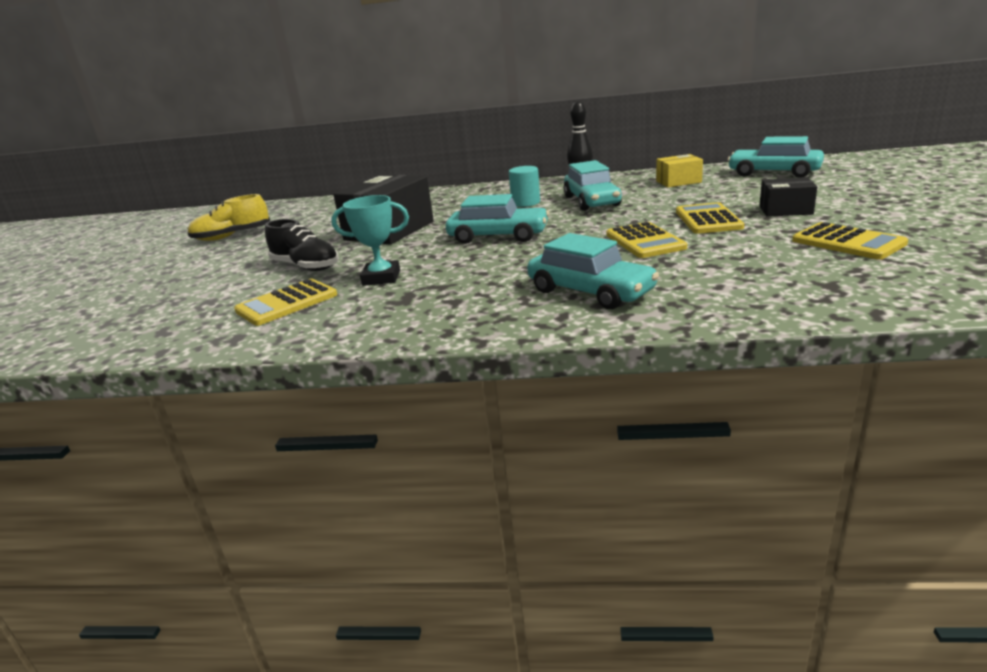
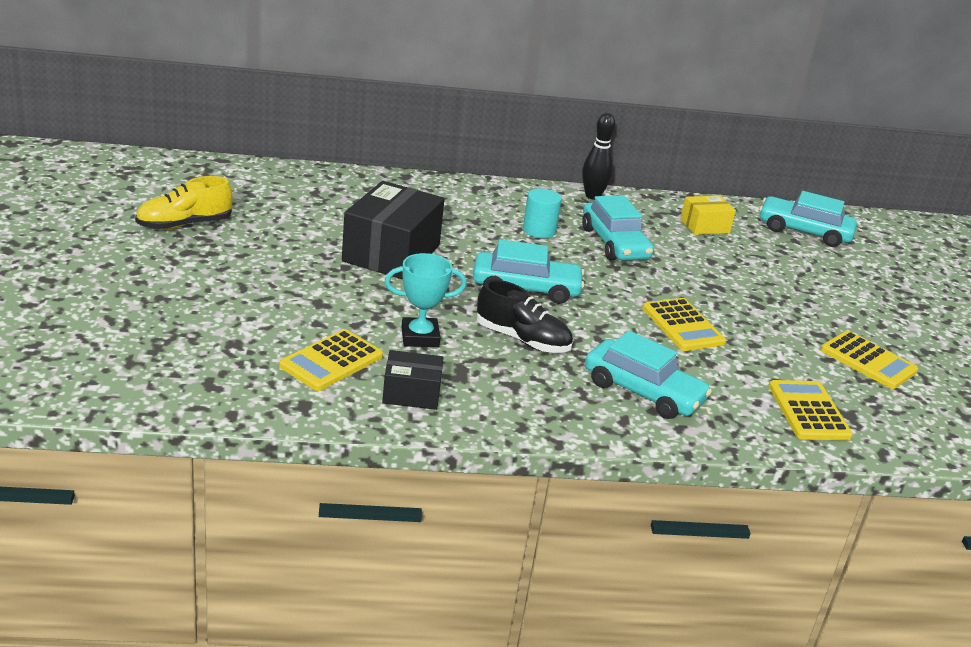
camera: 15 degrees left, 5 degrees up
black shoe [265,219,339,271] -> black shoe moved to [477,280,573,353]
yellow calculator [676,202,744,234] -> yellow calculator moved to [769,380,853,440]
black box [759,177,817,217] -> black box moved to [382,350,443,410]

